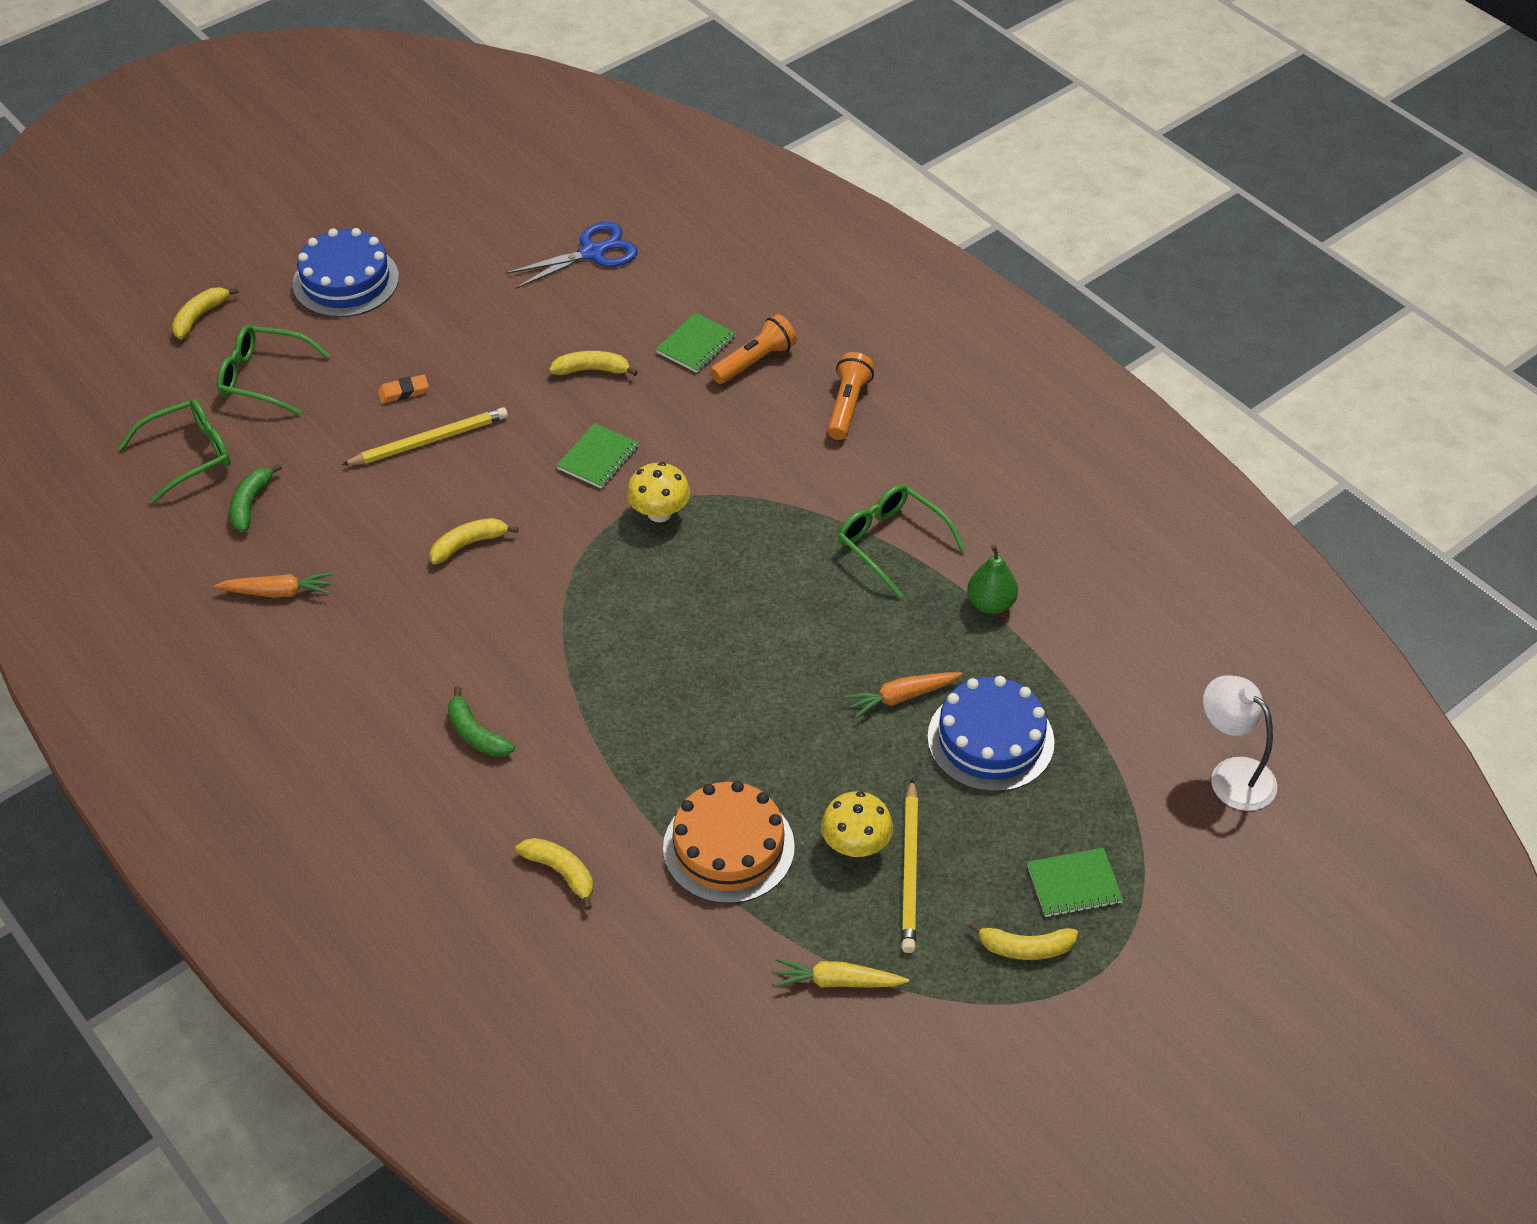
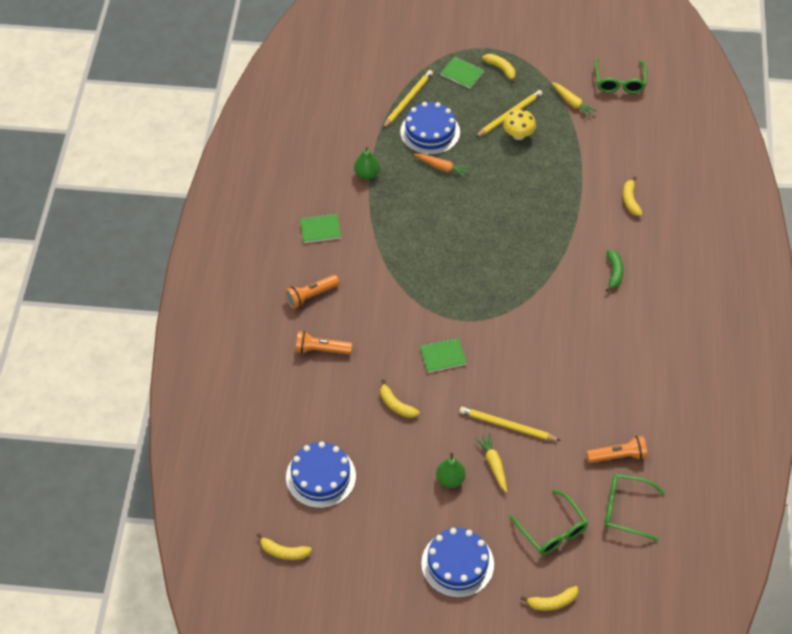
camera: 135 degrees left, 5 degrees up
orange carrot [214,572,333,597] -> none
green banana [230,464,282,532] -> orange flashlight [586,436,647,463]
orange eraser [378,374,429,404] -> yellow carrot [475,433,507,492]
yellow banana [430,518,519,564] -> yellow banana moved to [257,533,312,560]
blue scissors [505,222,638,289] -> blue cake [286,441,356,508]
yellow mushroom [627,462,690,522] -> none
green notebook [656,312,736,373] -> green notebook moved to [300,213,341,243]
orange cake [663,781,795,904] -> none
green glasses [838,484,966,598] -> green glasses moved to [595,59,647,93]
white lamp [1203,675,1277,811] -> none
none -> yellow pencil [383,70,433,128]
none -> green pear [436,452,466,488]

